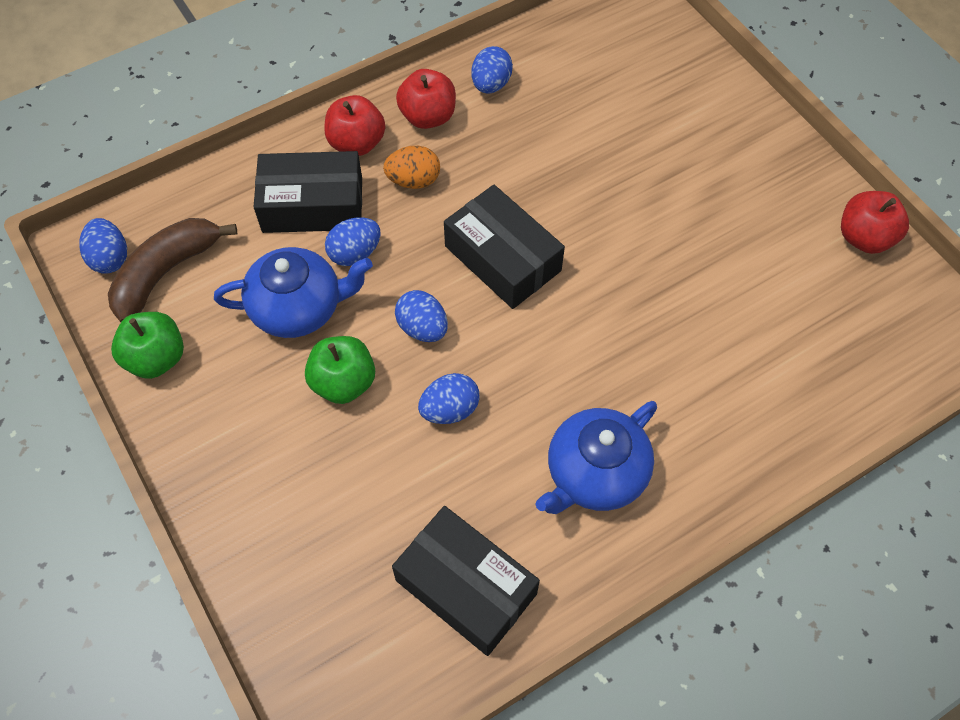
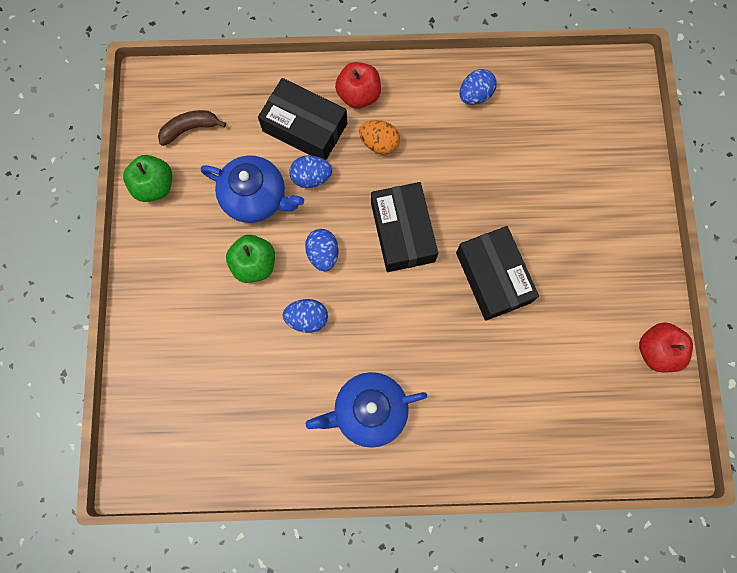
camera: 30 degrees right, 15 degrees up
blue egg [79,218,127,274] -> none
brown banana [108,218,237,322] -> brown banana [158,110,226,146], size x0.65
black box [392,506,540,656] -> black box moved to [456,226,539,321]
red apple [396,69,456,129] -> none

